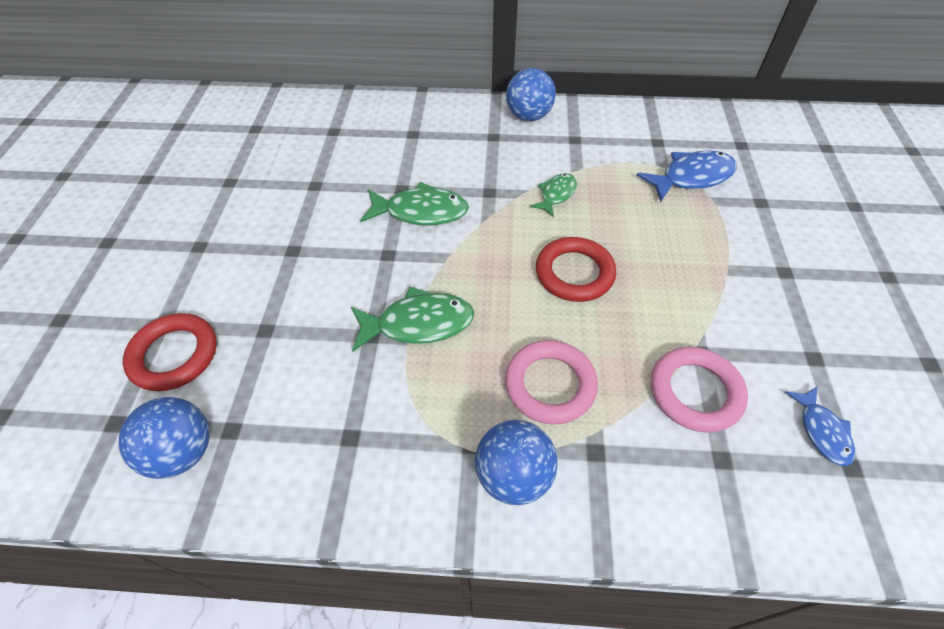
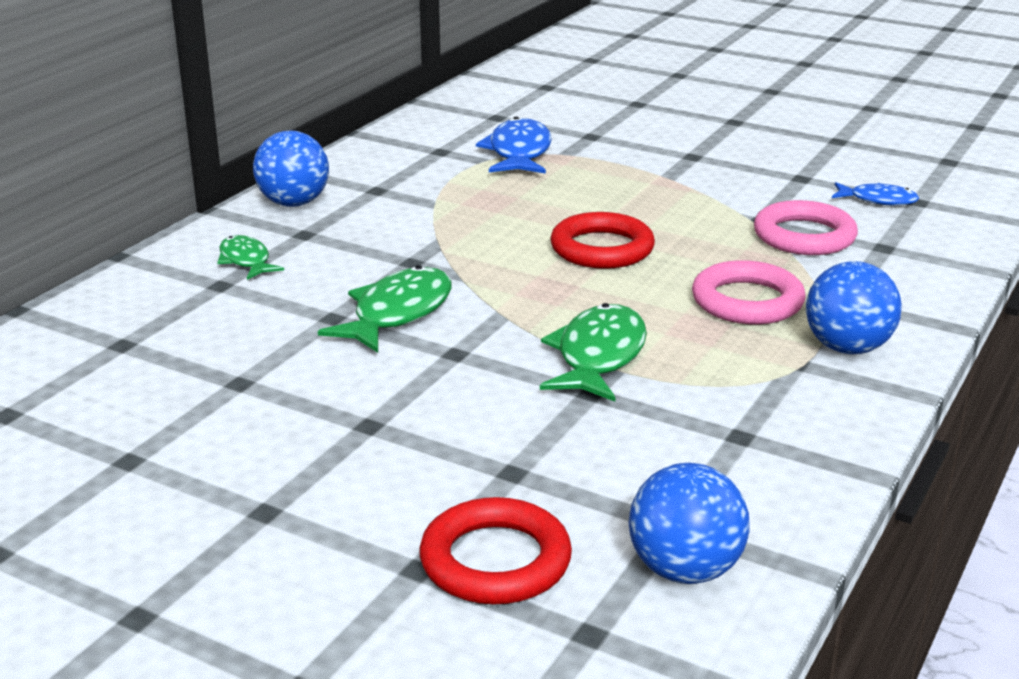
camera: 65 degrees left, 25 degrees down
green fish [530,173,577,217] -> green fish moved to [217,235,284,280]

